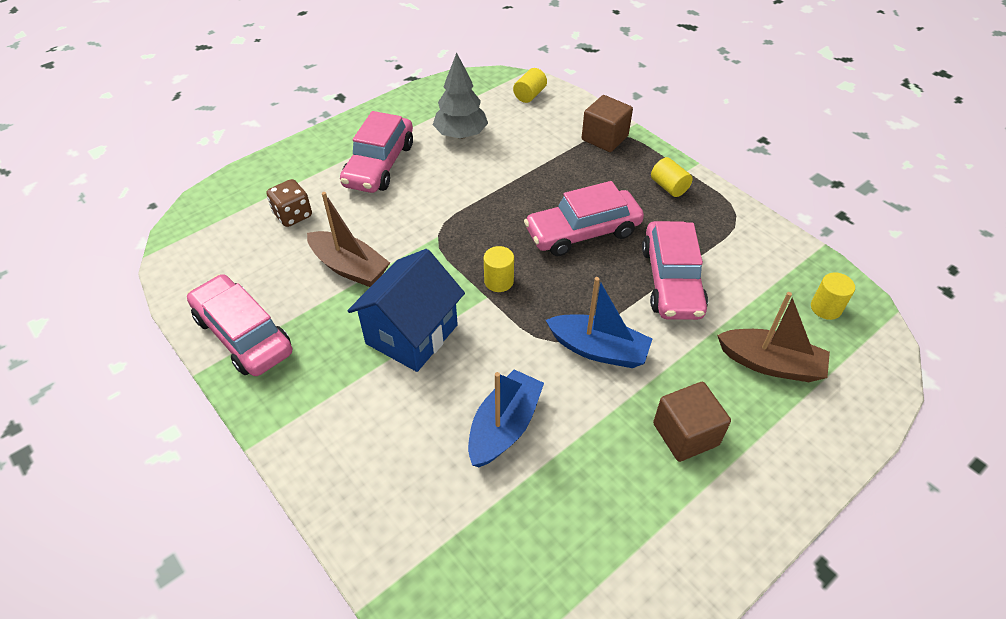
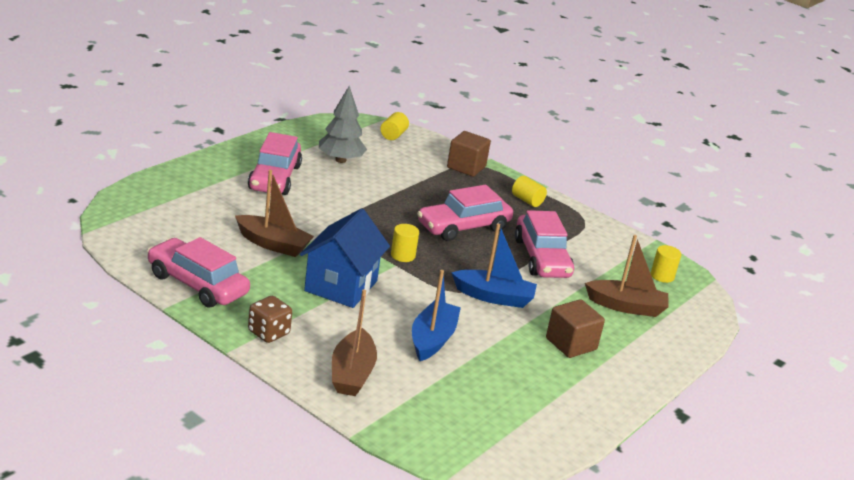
camera: 15 degrees left, 20 degrees down
brown dice [267,179,312,227] -> brown dice moved to [248,296,292,343]
none -> brown boat [332,289,377,396]

